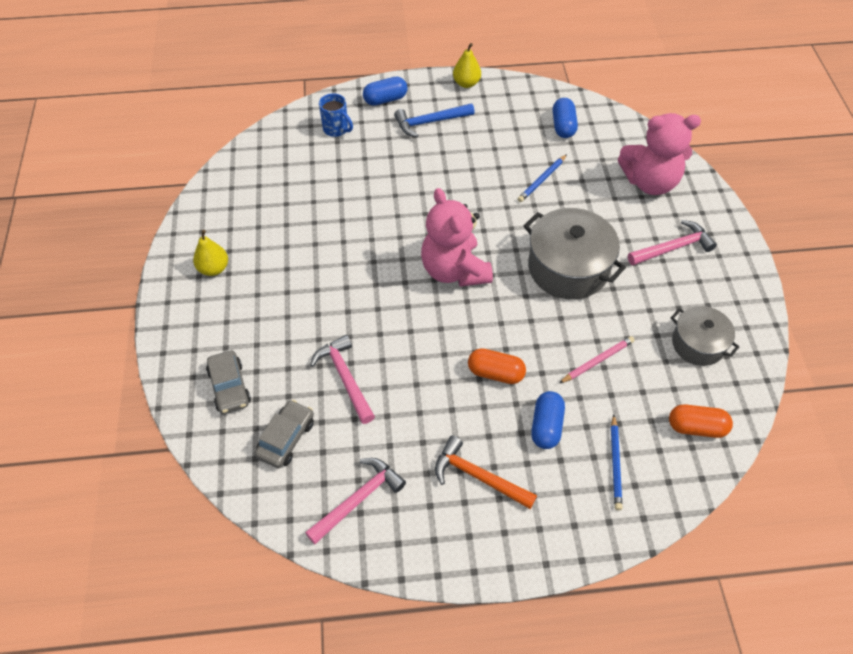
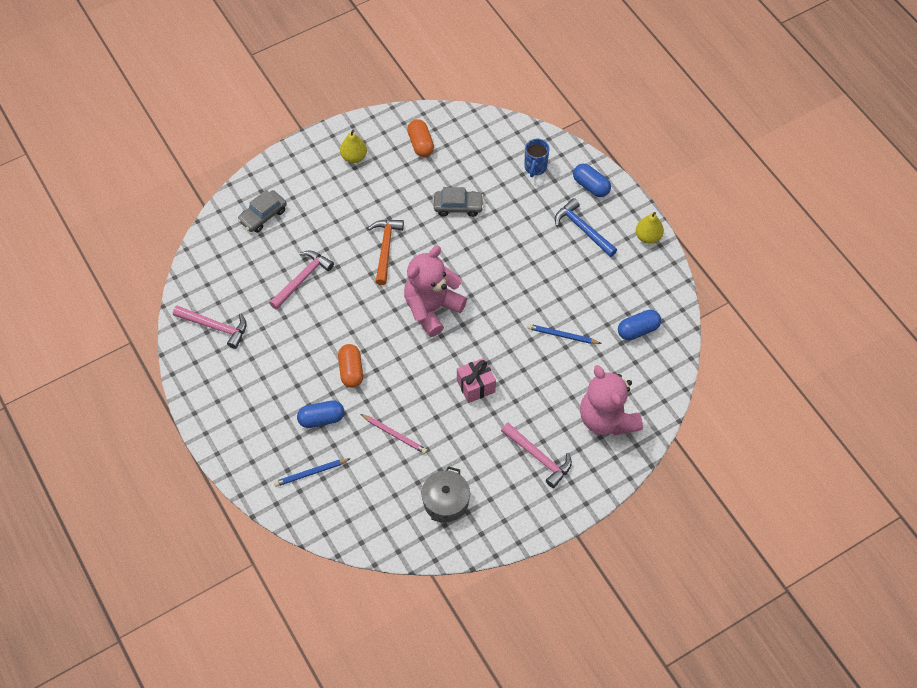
camera: 65 degrees right, 5 degrees up
grey car [254,400,314,468] -> grey car moved to [434,187,484,217]
orange hammer [435,435,537,509] -> orange hammer moved to [368,220,404,285]
grey pot [524,208,626,300] -> pink gift [457,358,496,403]
orange capsule [669,405,733,438] -> orange capsule moved to [407,119,434,157]

